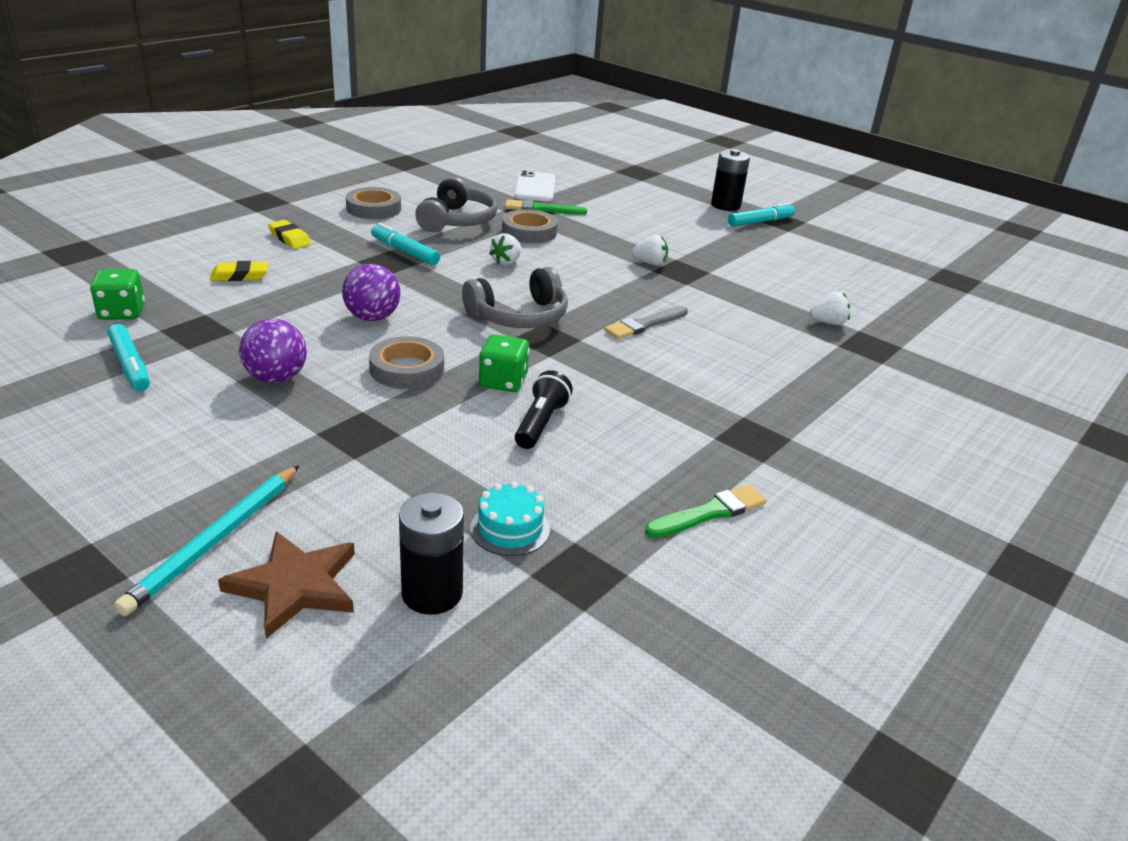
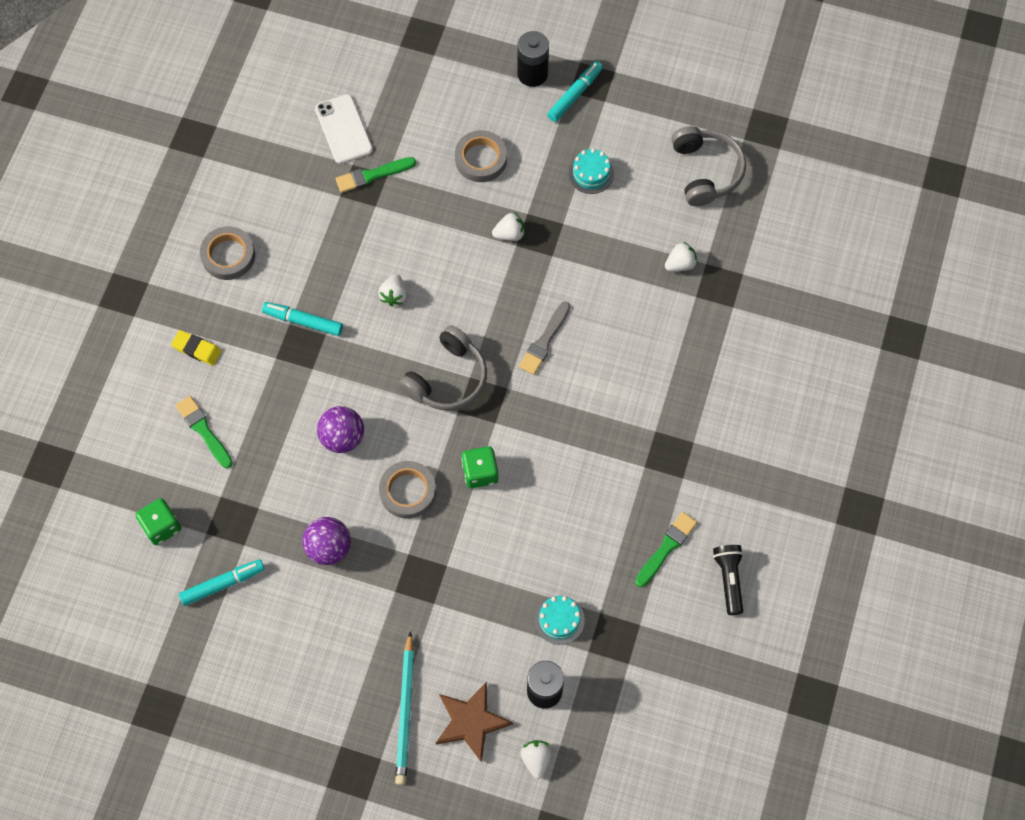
camera: 20 degrees left, 35 degrees up
turquoise marker [107,324,150,391] -> turquoise marker turned 60 degrees counterclockwise [179,559,265,606]
yellow eraser [210,261,268,281] -> green brush [176,396,233,468]
grey headphones [415,176,497,232] -> grey headphones moved to [671,126,746,206]
grey tape [502,209,558,243] -> grey tape moved to [455,130,507,182]
black flashlight [515,370,573,449] -> black flashlight moved to [713,545,743,615]
none -> white strawberry [520,740,553,779]
none -> turquoise cake [569,148,614,194]

